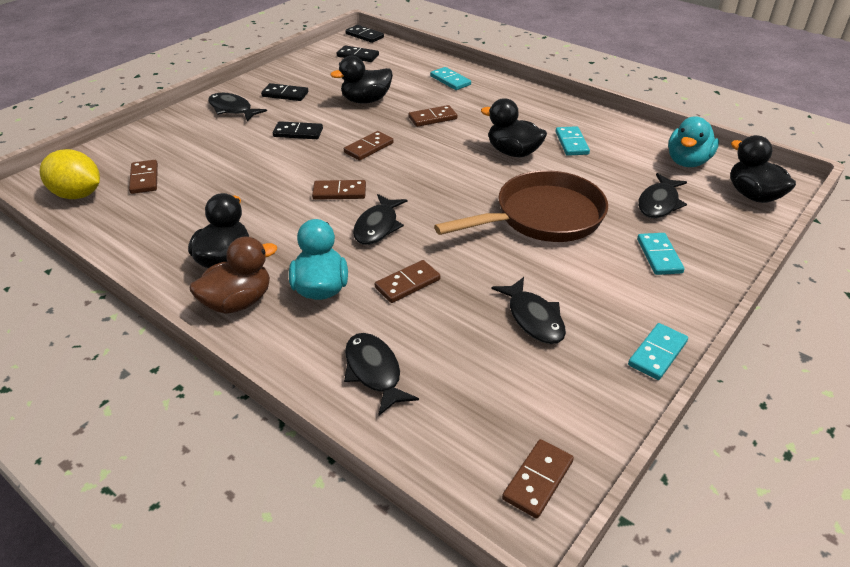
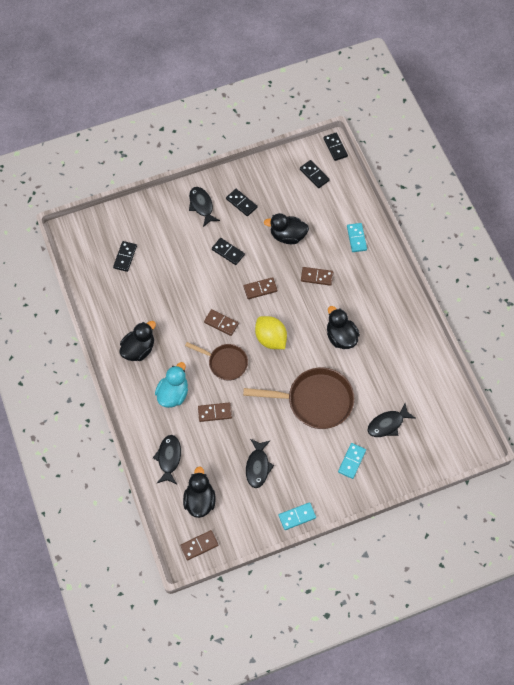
camera: 30 degrees right, 25 degrees up
yellow lemon [39,149,100,199] -> yellow lemon moved to [255,316,287,349]
brown domino [129,160,158,194] -> black domino [113,241,137,272]
brown duck [190,236,277,314] -> none
black fish [353,194,407,245] -> brown pan [185,342,248,381]
turquoise domino [556,126,590,156] -> none
turquoise duck [668,117,719,167] -> none
black duck [730,135,796,203] -> black duck moved to [183,466,216,518]

